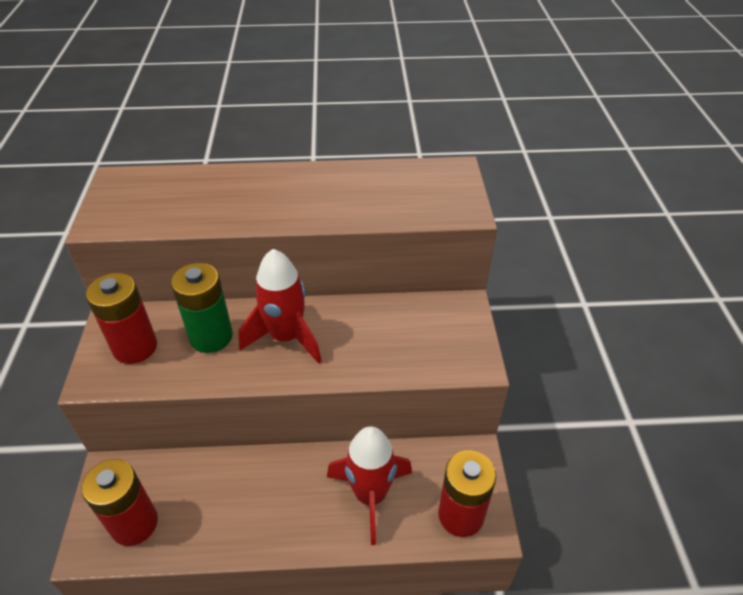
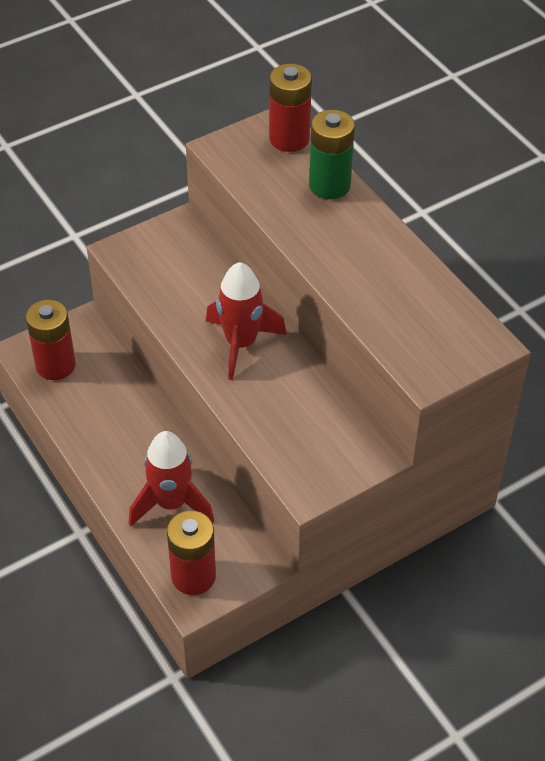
camera: 60 degrees right, 5 degrees up
red battery [86,273,157,364] -> red battery moved to [269,64,312,152]
green battery [171,263,233,353] -> green battery moved to [309,110,355,199]

